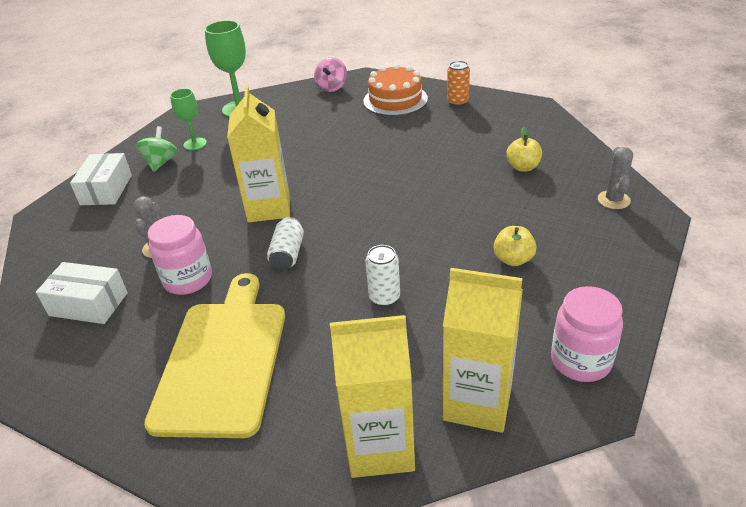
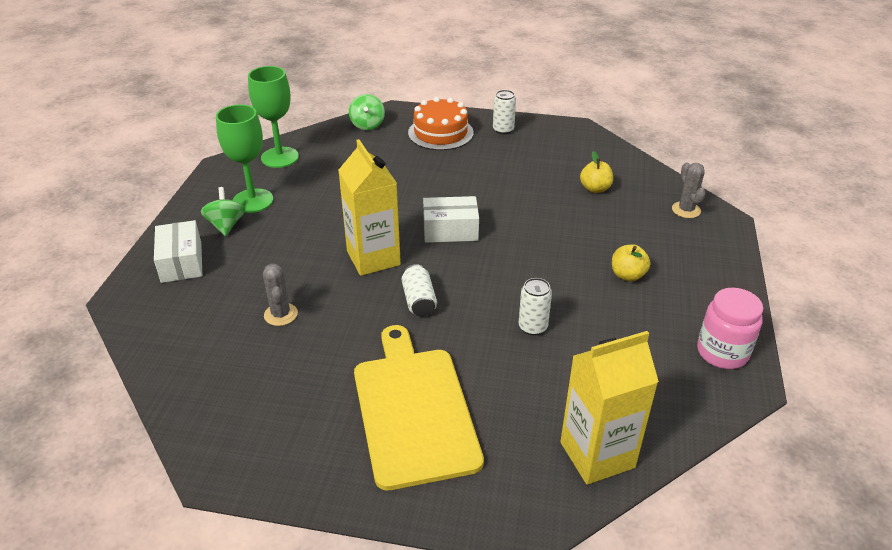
camera: 20 degrees left, 0 degrees up
white box [36,262,128,324] -> white box moved to [423,196,479,243]
pink jar [148,215,212,295] -> none
green goblet [170,88,207,150] -> green goblet [216,104,273,213], size x1.63
pink spinning top [314,57,347,92] -> green spinning top [349,94,385,130]
yellow carton [443,268,523,433] -> none
orange can [447,61,470,106] -> white can [493,90,516,134]

